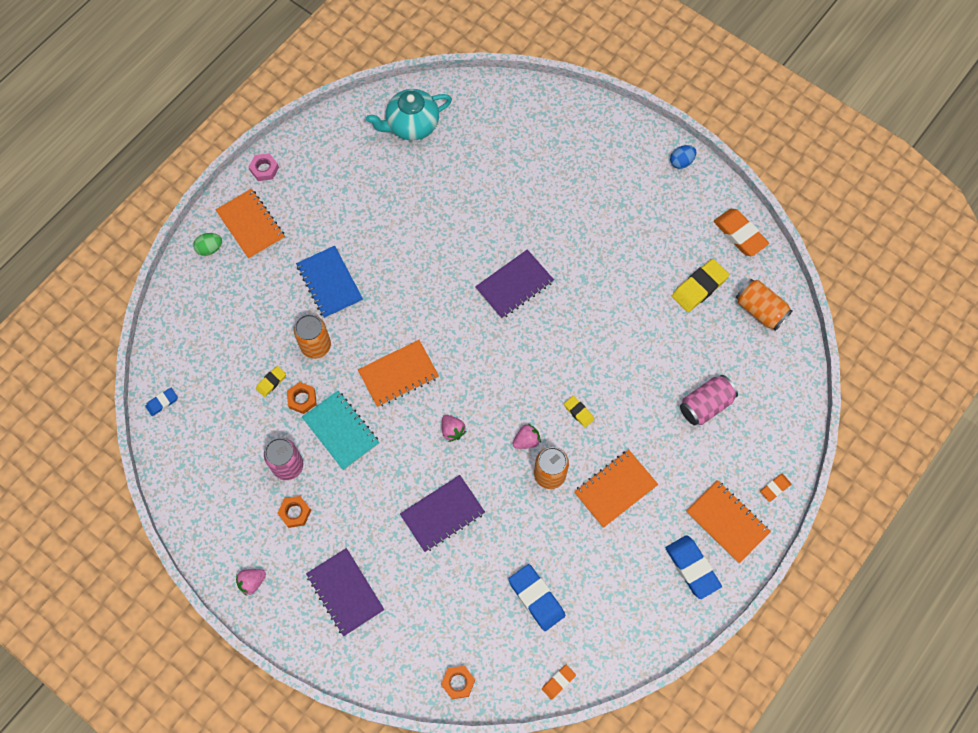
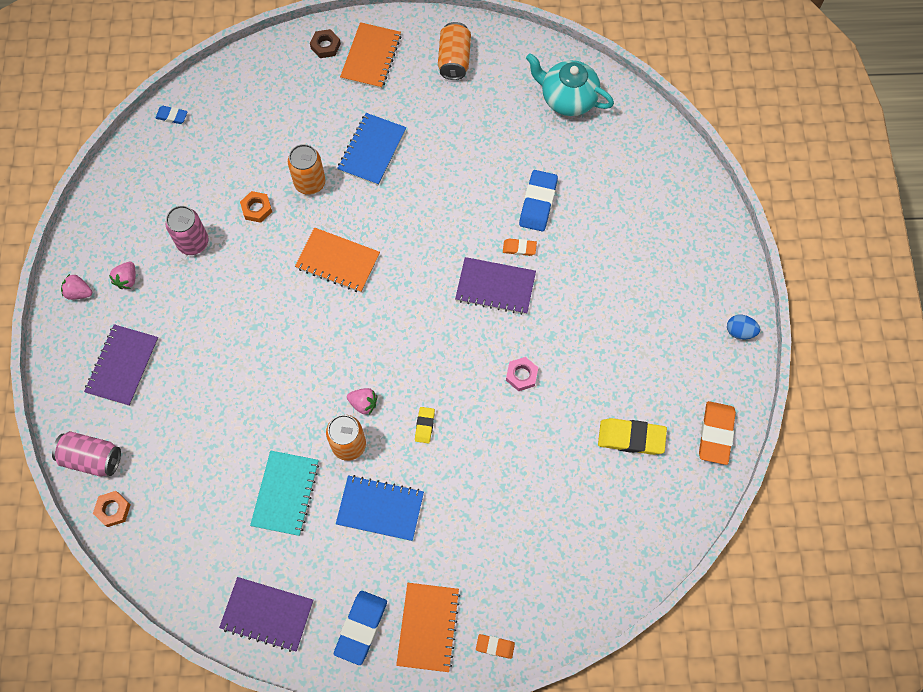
camera: 50 degrees right, 0 degrees up
green egg [193,233,222,256] -> brown nut [310,29,341,58]
pink nut [249,153,279,181] -> pink nut moved to [506,357,538,391]
yellow eraser [256,366,286,397] -> none
orange nut [277,496,311,528] -> none
turquoise notebook [302,391,380,470] -> turquoise notebook moved to [250,450,319,536]
purple notebook [400,475,485,552] -> purple notebook moved to [219,577,313,652]
pink strawberry [442,415,466,442] -> pink strawberry moved to [109,262,136,289]
blue eraser [508,564,565,631] -> blue eraser moved to [519,170,558,231]
orange eraser [542,665,576,700] -> orange eraser moved to [503,239,537,256]
orange notebook [574,450,658,528] -> blue notebook [336,475,424,541]
pink can [680,375,738,425] -> pink can moved to [52,431,121,477]
orange can [736,279,792,331] -> orange can moved to [438,22,471,80]

